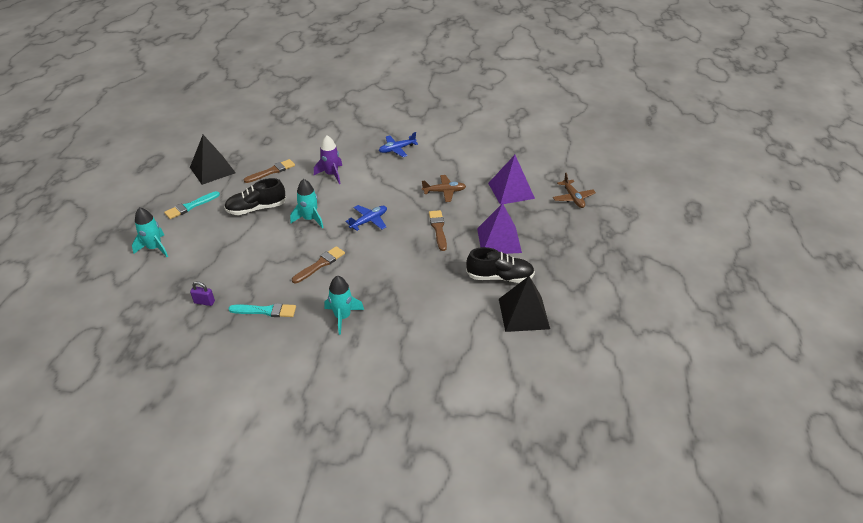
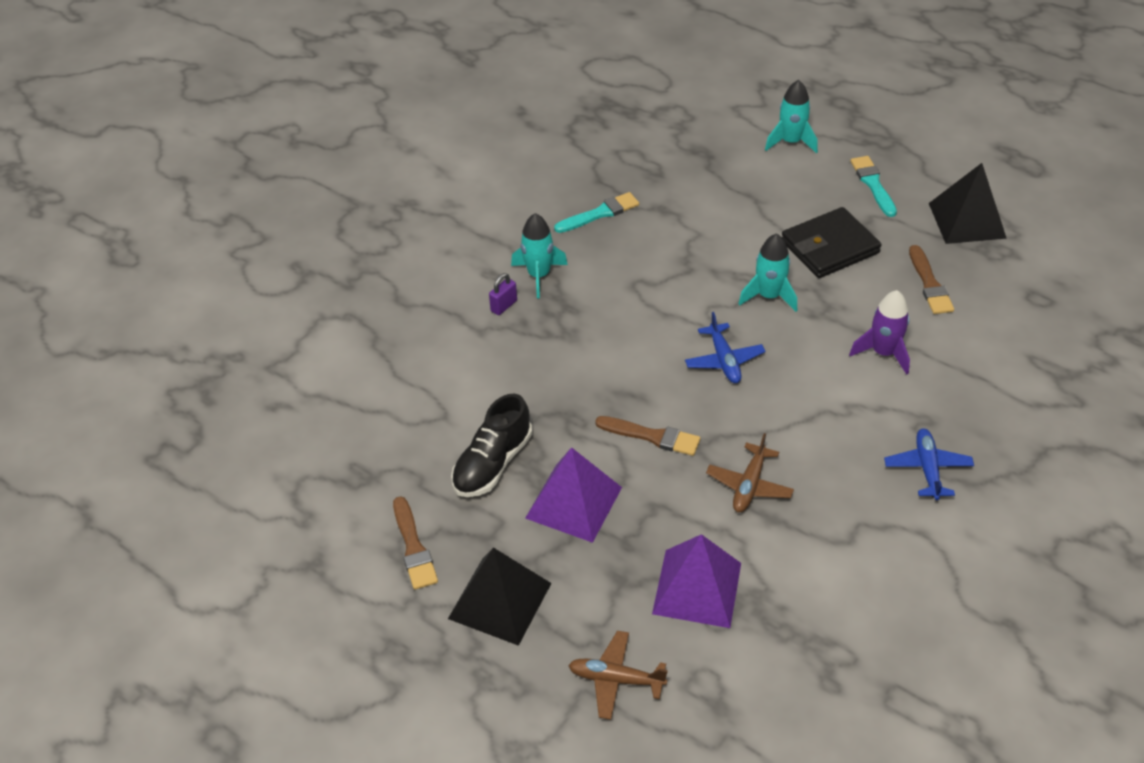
camera: 120 degrees right, 5 degrees up
purple padlock [190,281,215,306] -> purple padlock moved to [489,273,517,315]
black shoe [224,178,286,215] -> black wallet [782,207,882,278]
turquoise brush [228,303,296,317] -> turquoise brush turned 150 degrees counterclockwise [554,192,639,233]
brown brush [292,246,345,283] -> brown brush moved to [393,496,438,590]
black pyramid [499,276,550,332] -> black pyramid moved to [448,548,551,646]

